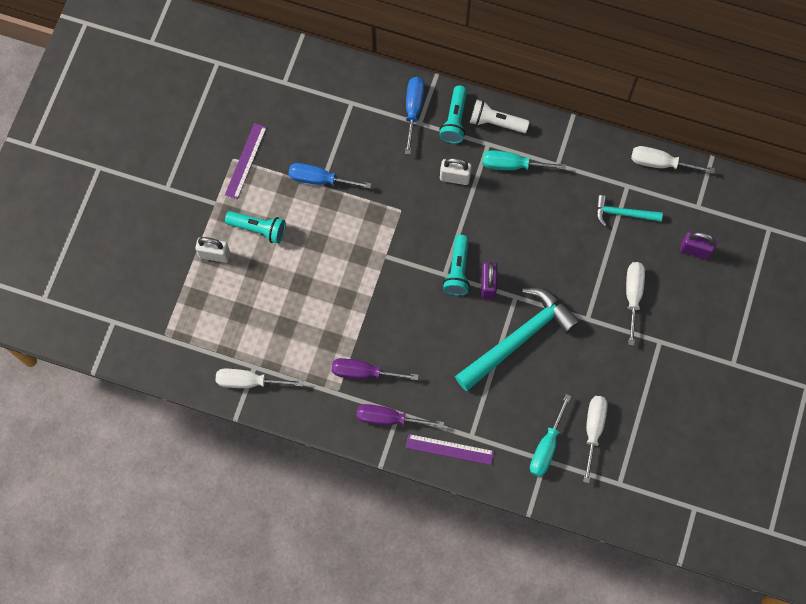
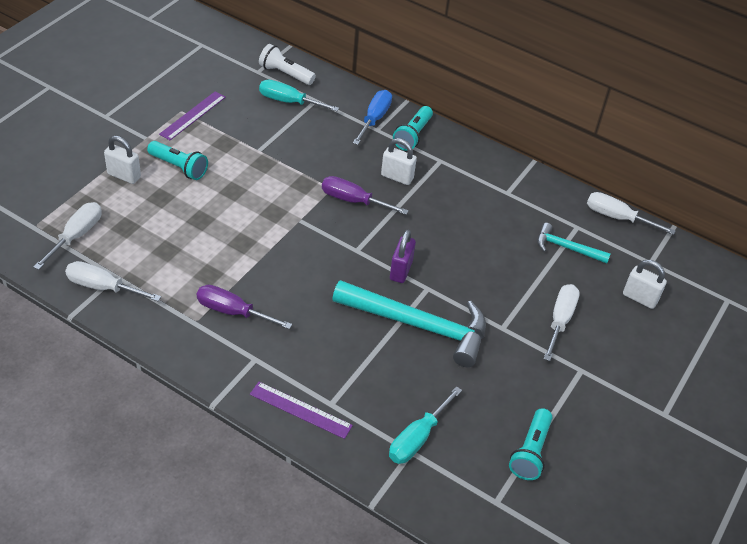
camera: 10 degrees right, 25 degrees down
blue screwdriver [288,163,372,189] -> none
purple screwdriver [356,404,444,428] -> purple screwdriver moved to [322,176,409,215]
turquoise flashlight [443,235,470,295] -> turquoise flashlight moved to [509,408,553,480]
turquoise hammer [455,287,580,391] -> turquoise hammer turned 45 degrees clockwise [332,280,486,367]
white flashlight [470,100,529,133] -> white flashlight moved to [259,44,316,85]
turquoise screwdriver [482,150,566,170] -> turquoise screwdriver moved to [259,80,339,111]
white screwdriver [583,396,608,483] -> white screwdriver moved to [34,202,101,270]
purple padlock [680,232,717,260] -> white padlock [623,260,667,309]

